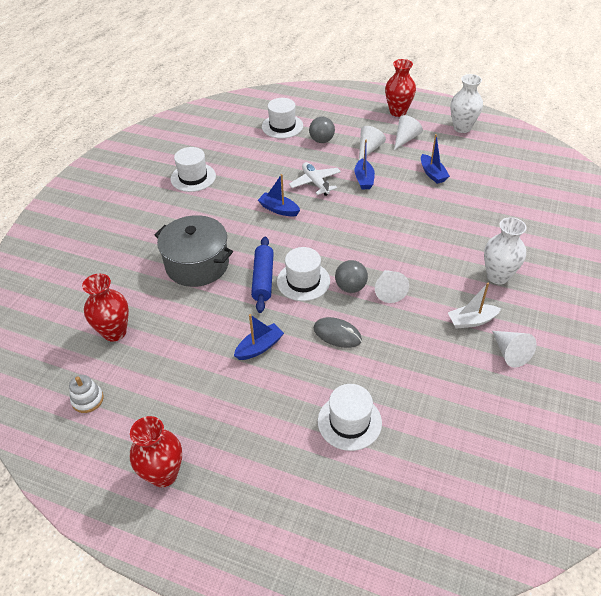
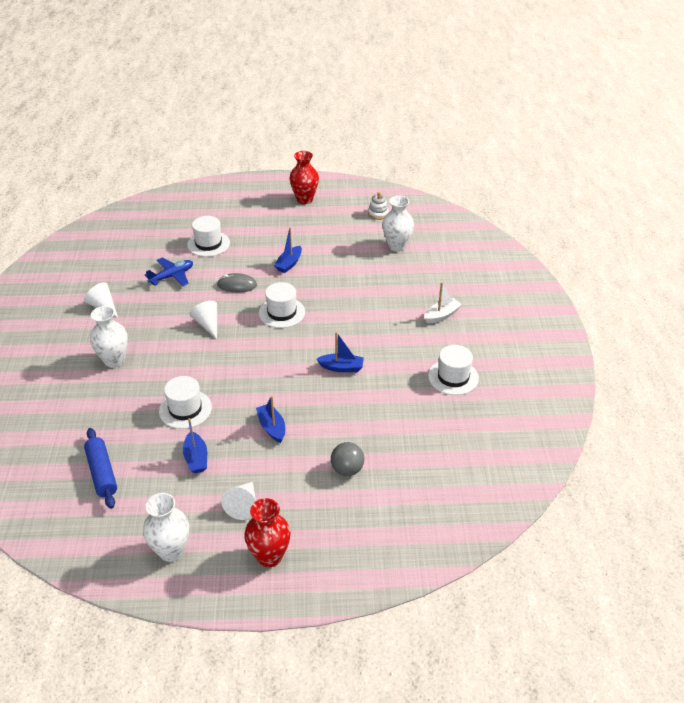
camera: 155 degrees right, 5 degrees down
red vase [82,274,129,342] -> white vase [382,196,414,252]
grey pot [154,215,233,287] -> none
blue rolling pin [251,236,274,313] -> blue rolling pin moved to [84,428,117,509]
white hat [262,98,303,139] -> white hat moved to [159,376,212,429]
white plane [289,162,341,196] -> none
grey ball [335,260,368,293] -> none
white cone [359,126,386,160] -> none
blue boat [421,134,450,184] -> blue boat turned 150 degrees counterclockwise [183,418,207,473]
white boat [448,283,501,329] -> white boat moved to [424,282,462,323]
none -> blue plane [145,258,193,286]

